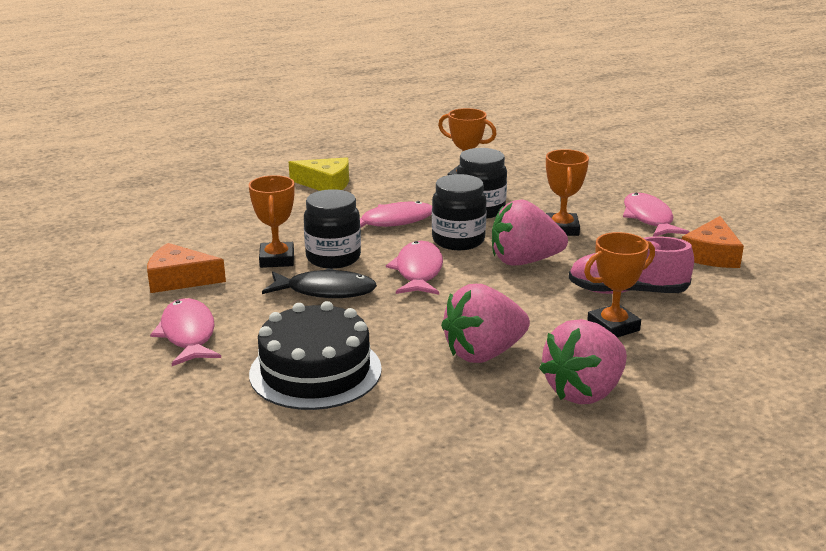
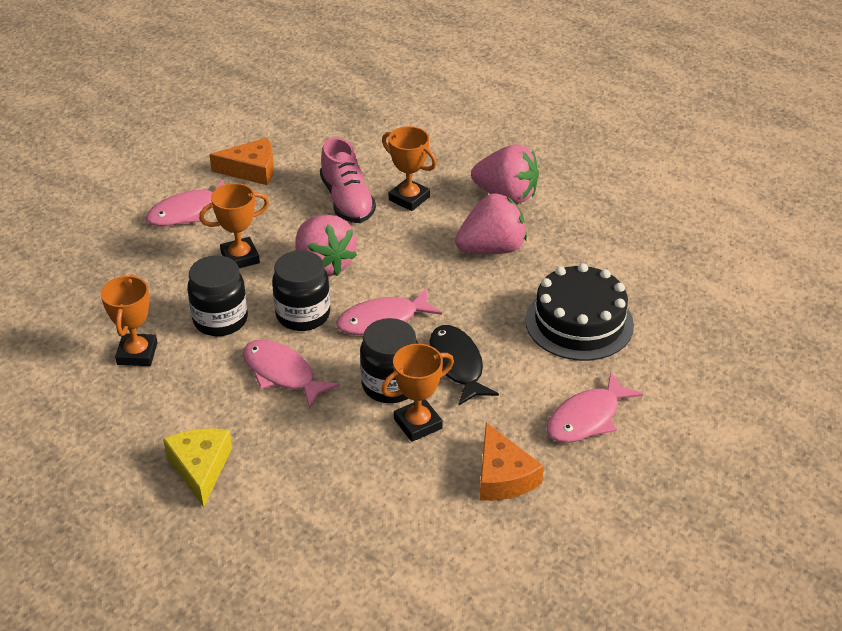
camera: 115 degrees left, 15 degrees up
pink strawberry [441,284,530,363] -> pink strawberry turned 60 degrees counterclockwise [455,193,527,254]

